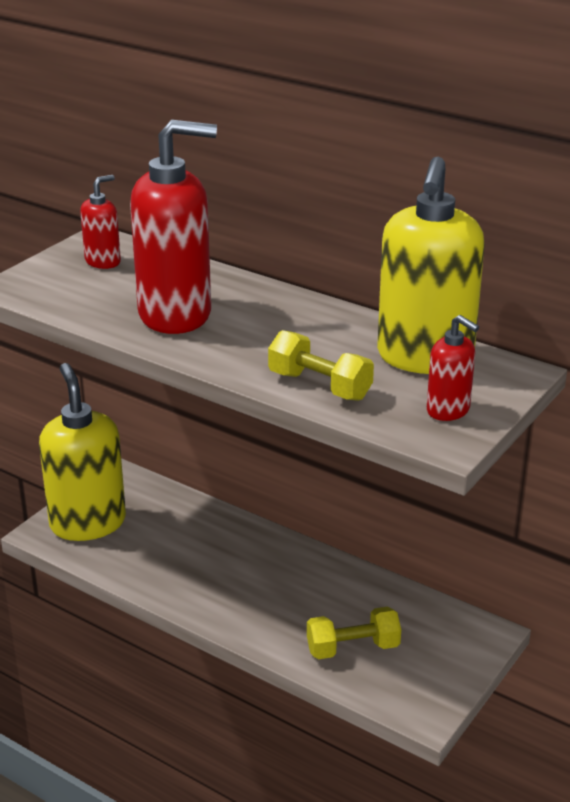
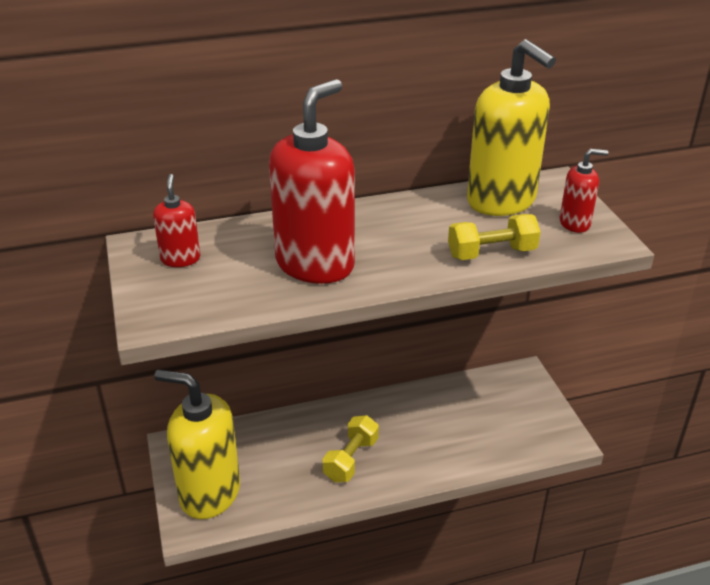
camera: 50 degrees left, 5 degrees up
yellow dumbbell [307,607,401,659] -> yellow dumbbell moved to [323,415,379,482]

